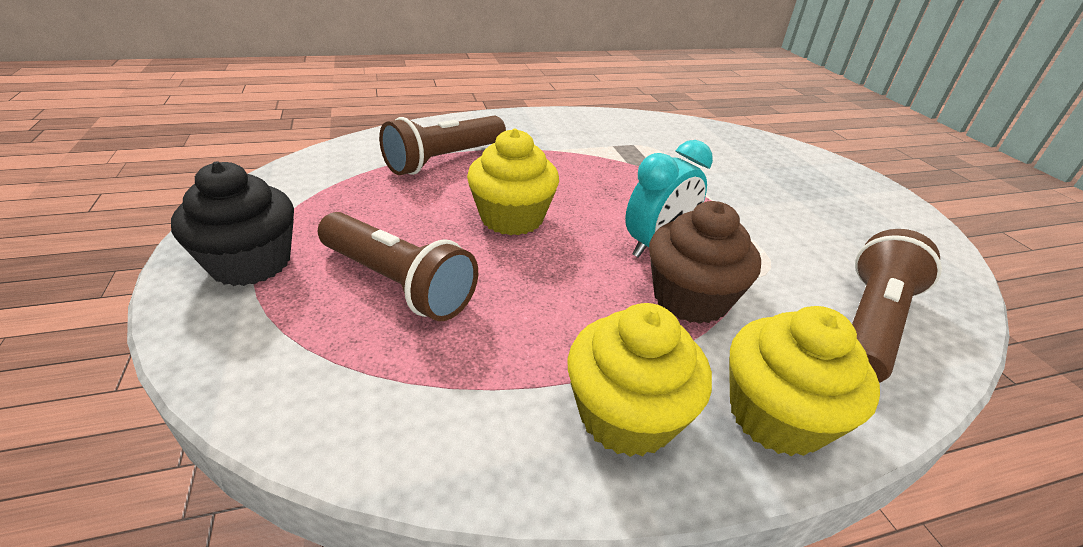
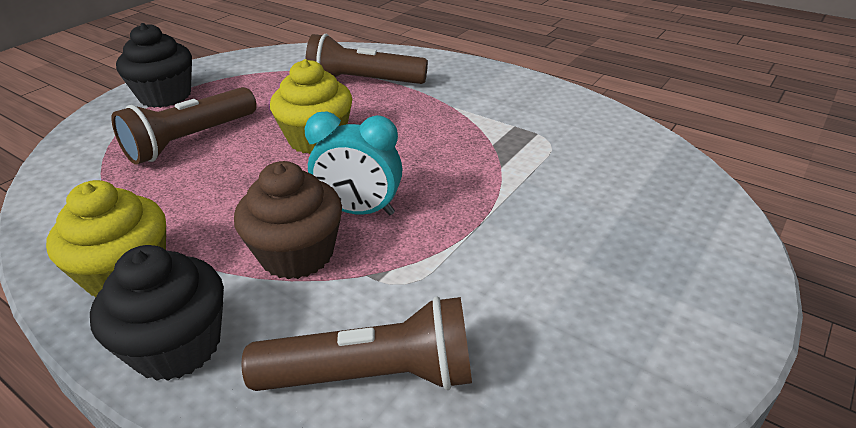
camera: 55 degrees right, 0 degrees up
brown flashlight [318,212,478,321] -> brown flashlight turned 45 degrees clockwise [111,87,257,165]
yellow cupcake [729,306,880,456] -> black cupcake [90,245,224,381]

